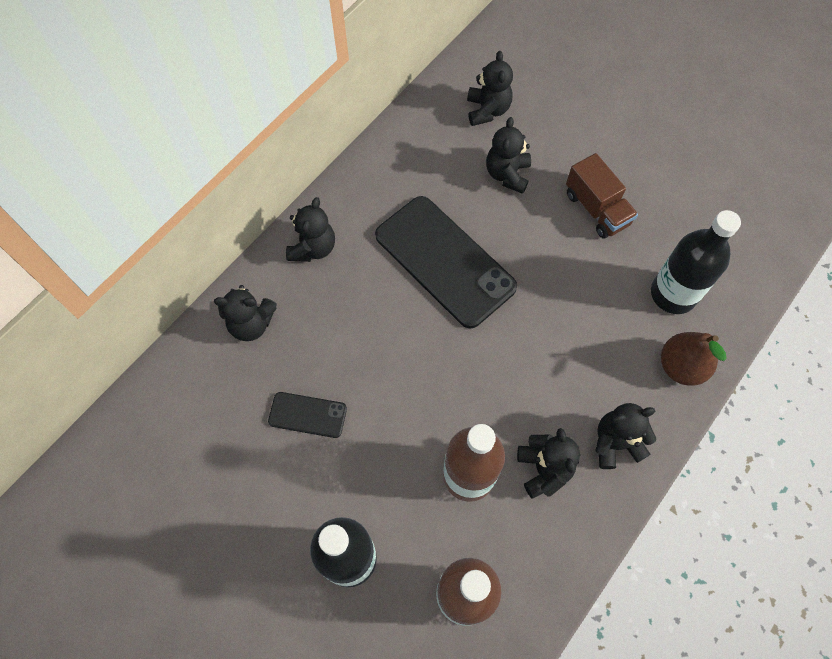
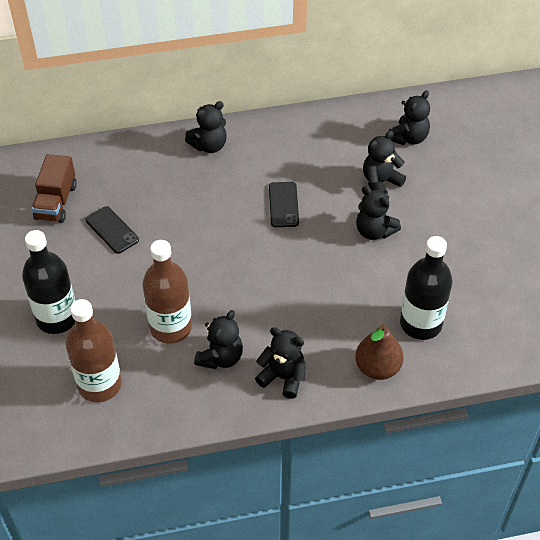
camera: 40 degrees right, 15 degrees down
black teddy bear [214,285,277,341] -> black teddy bear moved to [356,186,401,240]
black phone [375,196,517,328] -> black phone [269,182,299,227], size x0.47
brown truck [566,153,638,238] -> brown truck moved to [32,154,77,223]

